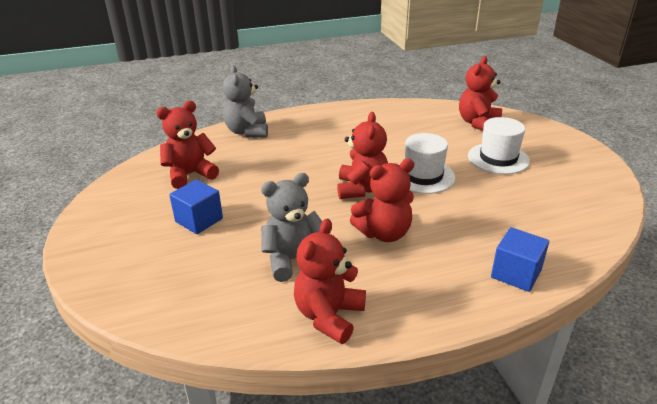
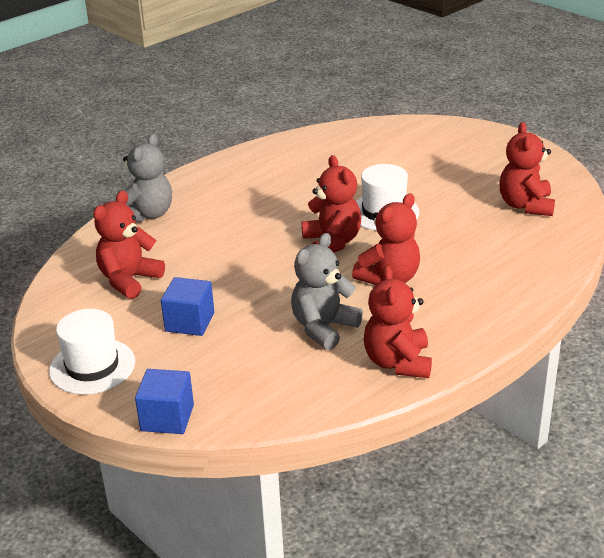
camera: 25 degrees left, 0 degrees up
grey teddy bear [223,65,268,138] -> grey teddy bear turned 120 degrees counterclockwise [123,134,172,222]
red teddy bear [459,56,502,131] -> red teddy bear moved to [499,122,555,216]
white hat [468,117,530,174] -> white hat moved to [49,309,135,395]
blue cube [491,227,549,292] -> blue cube moved to [135,369,194,434]

